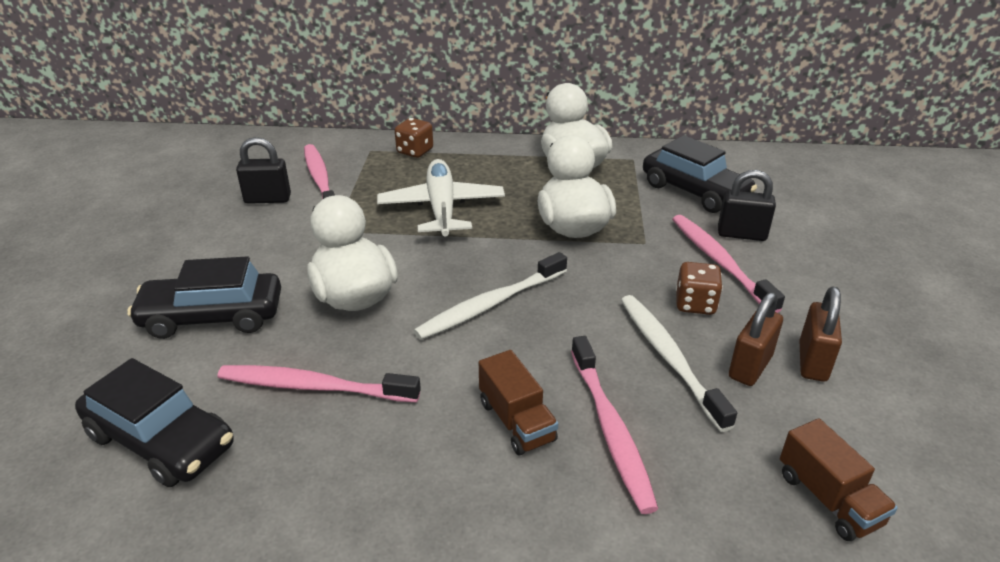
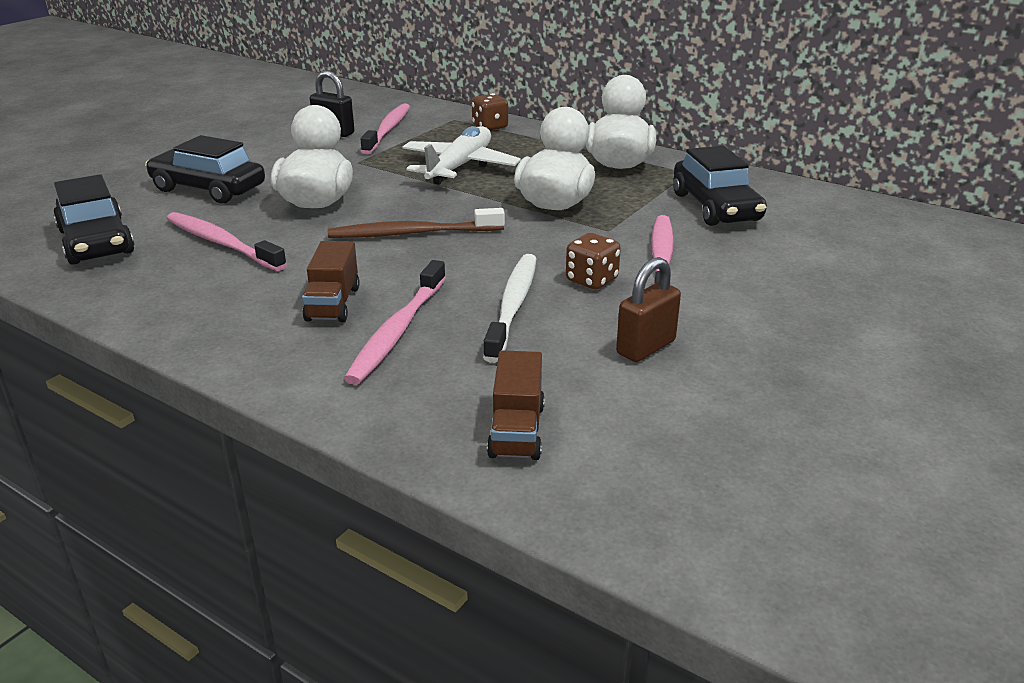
camera: 30 degrees right, 5 degrees down
white toothbrush [414,252,567,340] -> brown toothbrush [328,208,505,238]
black padlock [718,170,776,241] -> none
brown padlock [729,292,783,386] -> none

